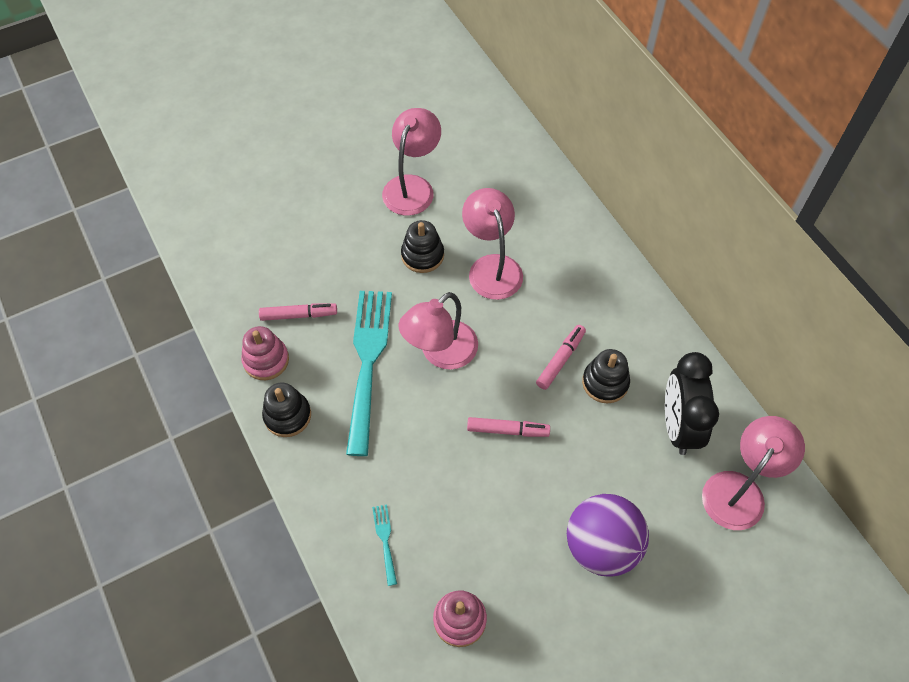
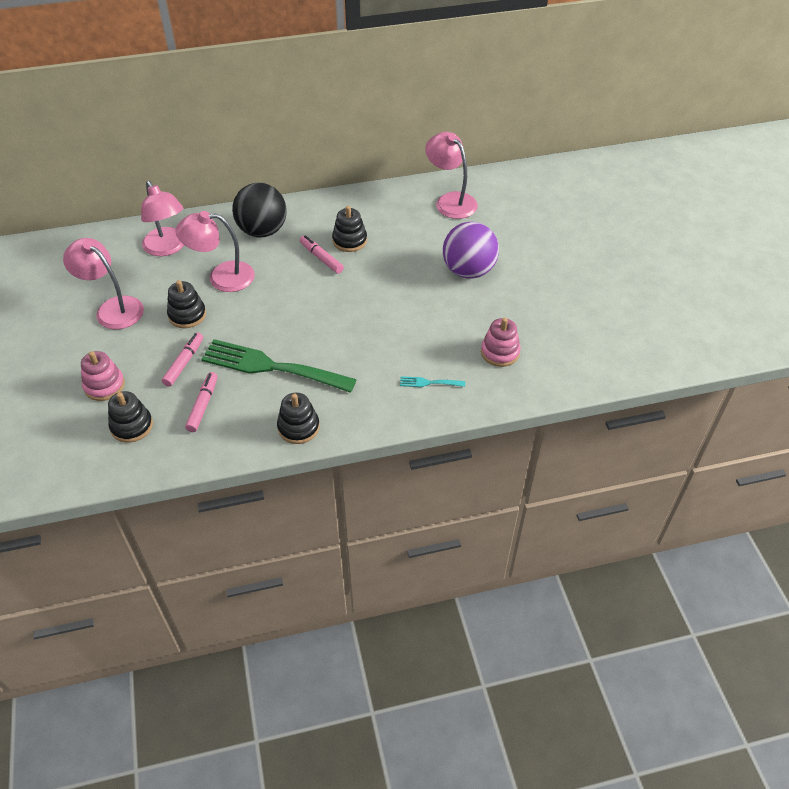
camera: 75 degrees left, 10 degrees down
pink stacking toy [241,326,289,380] -> pink stacking toy moved to [81,351,125,401]
turquoise fork [346,291,392,456] -> green fork [201,339,357,393]
pink lamp [398,292,478,370] -> pink lamp moved to [141,181,184,256]
pink marker [467,417,550,437] -> pink marker moved to [162,332,203,387]
black clock [665,352,719,455] -> none
none -> black stacking toy [108,391,153,443]
none -> black ball [232,183,287,238]

